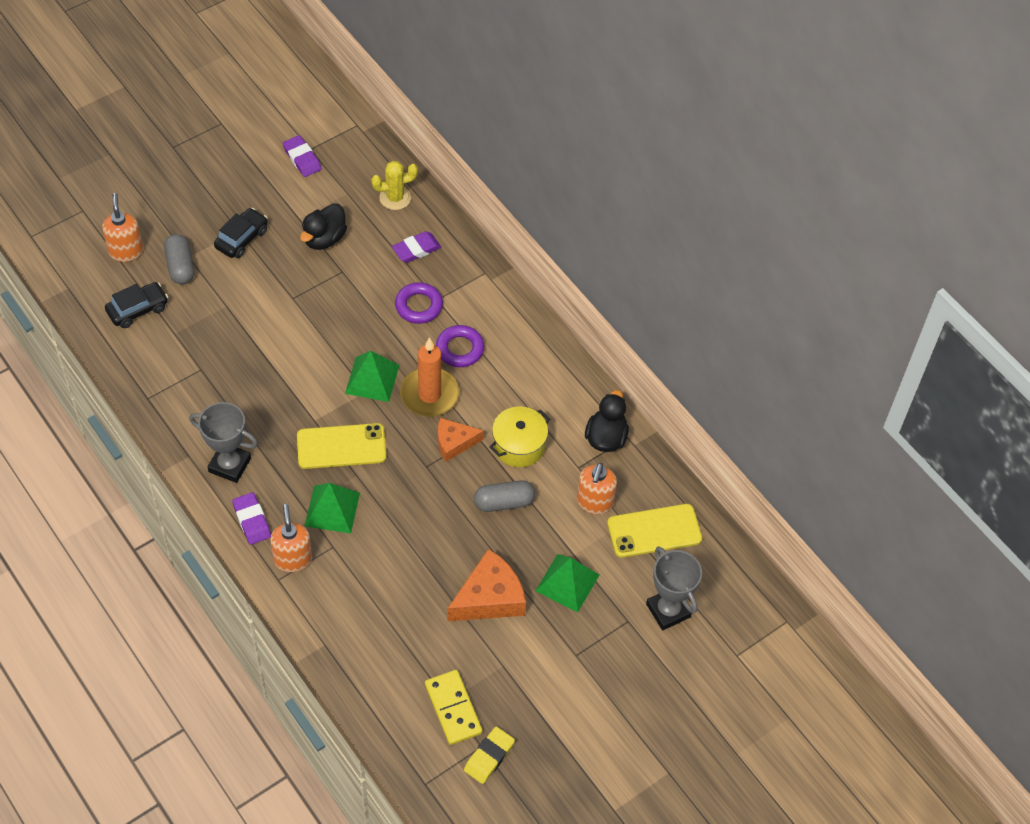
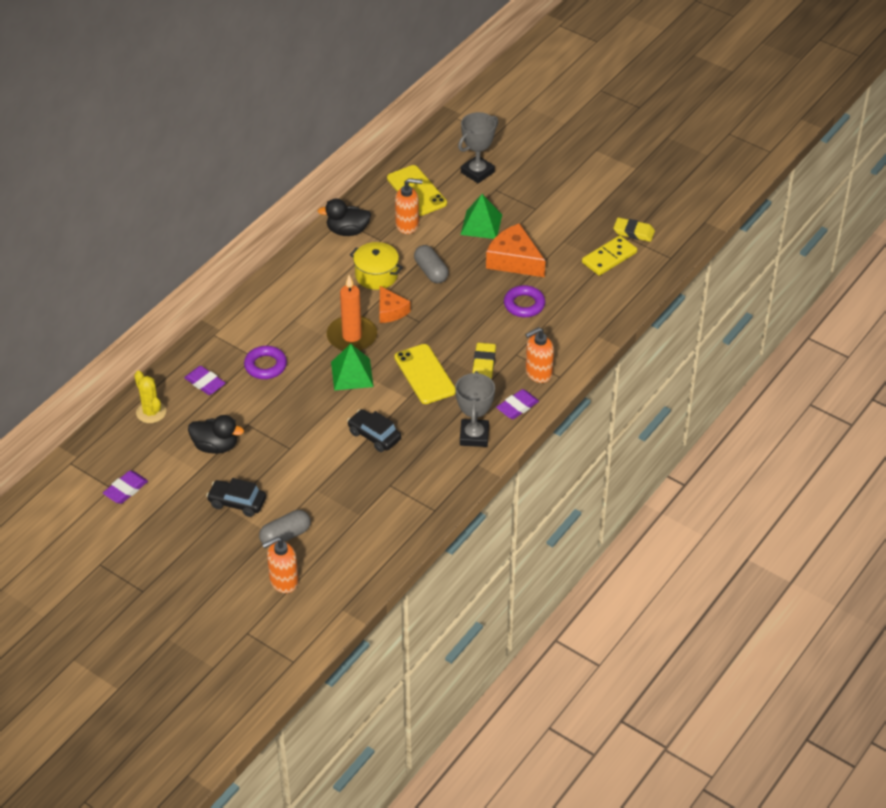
camera: 105 degrees left, 10 degrees down
black car [105,282,168,328] -> black car moved to [347,409,401,452]
green pyramid [305,483,360,533] -> yellow eraser [473,343,496,379]
purple ring [436,325,485,367] -> purple ring moved to [504,285,545,317]

